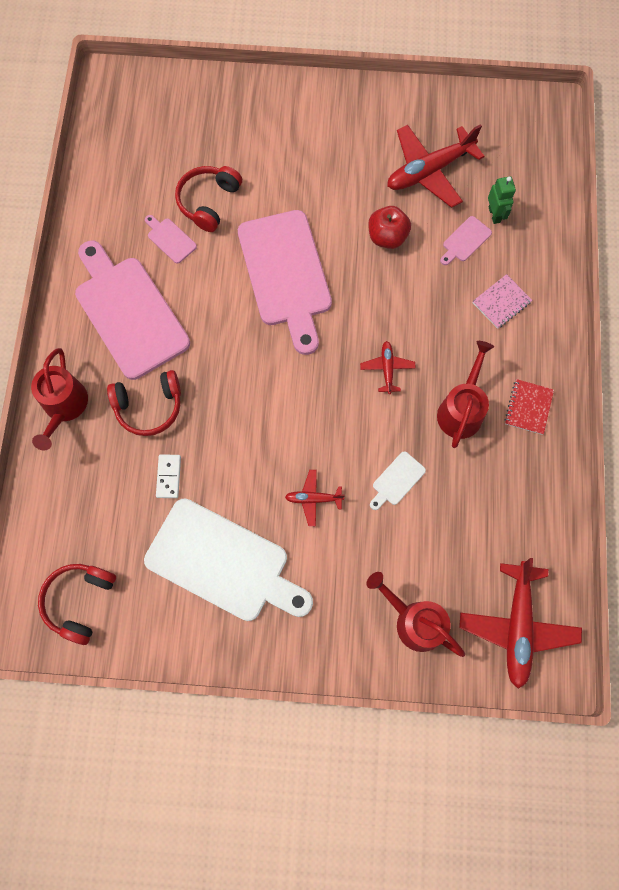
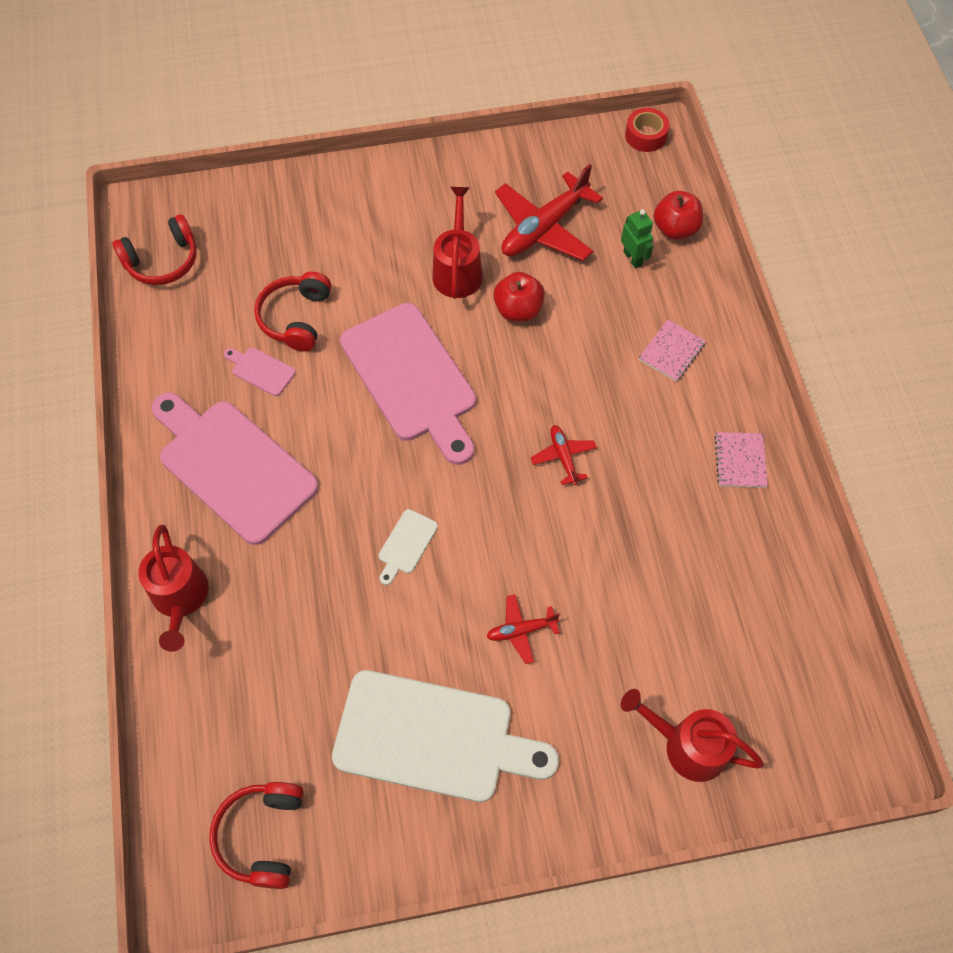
camera: 15 degrees left, 10 degrees down
red headphones [107,370,181,436] -> red headphones moved to [112,214,197,285]
white domino [156,454,181,498] -> none
white cutting board [370,451,426,510] -> white cutting board moved to [379,509,438,585]
red watering can [437,341,494,448] -> red watering can moved to [432,187,483,299]
pink cutting board [440,216,492,265] -> none
red plane [459,558,582,689] -> none
red notebook [504,379,554,435] -> pink notebook [714,432,768,488]
none -> red tape [625,108,669,152]
none -> red apple [654,191,703,240]

